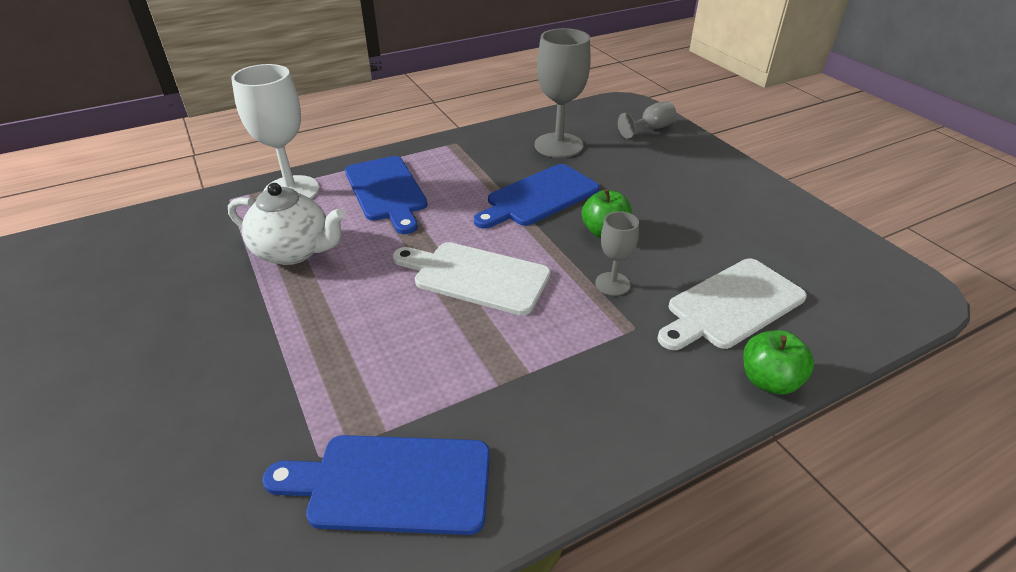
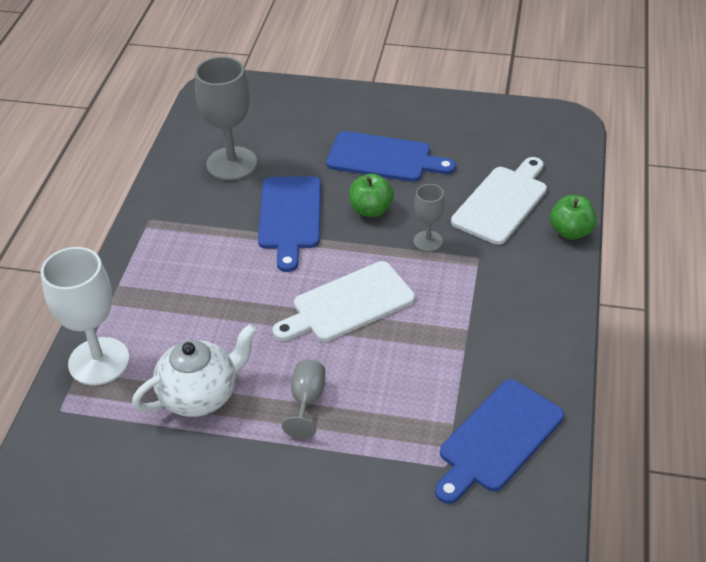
camera: 50 degrees left, 5 degrees up
blue cutting board [345,156,428,234] -> blue cutting board moved to [326,131,456,182]
grey goblet [618,101,676,139] -> grey goblet moved to [282,359,325,439]
white cutting board [657,259,807,350] -> white cutting board turned 150 degrees counterclockwise [451,157,547,245]

